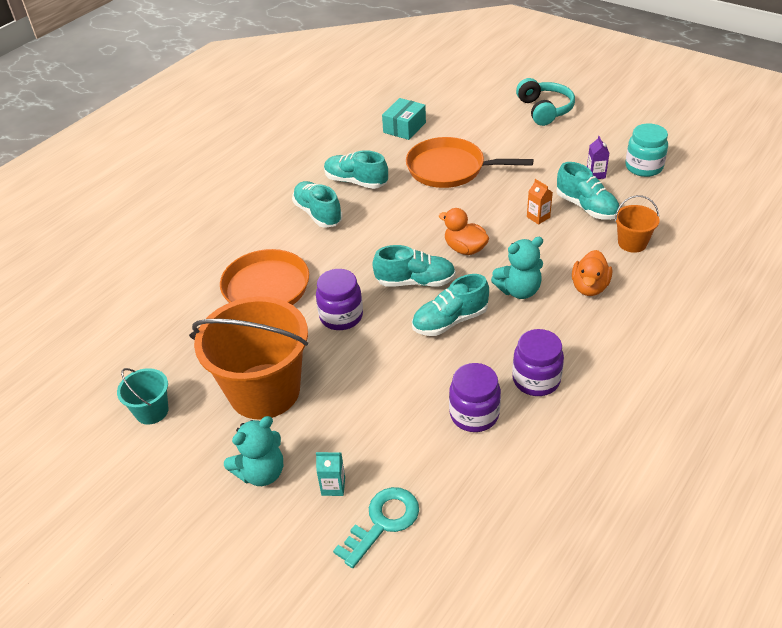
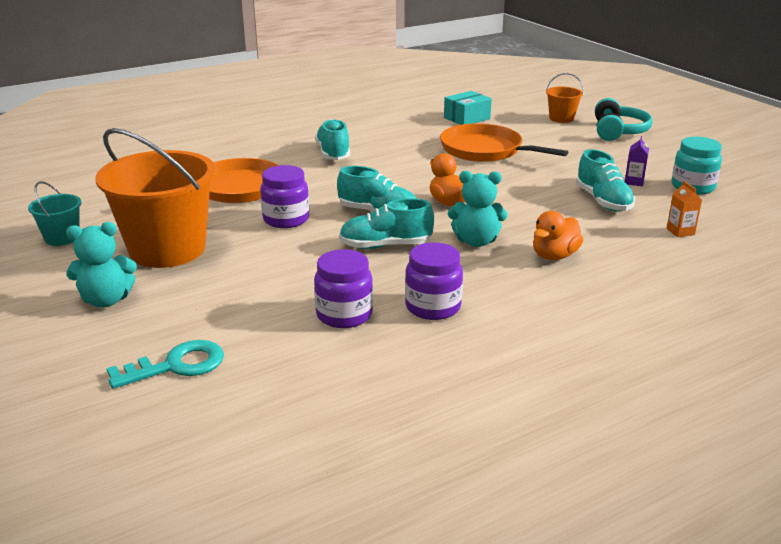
camera: 20 degrees right, 15 degrees down
turquoise carton [316,452,345,496] -> none
turquoise shoe [324,150,388,189] -> none
orange carton [527,179,553,225] -> orange carton moved to [667,181,702,237]
orange bucket [615,195,660,253] -> orange bucket moved to [546,73,584,123]

